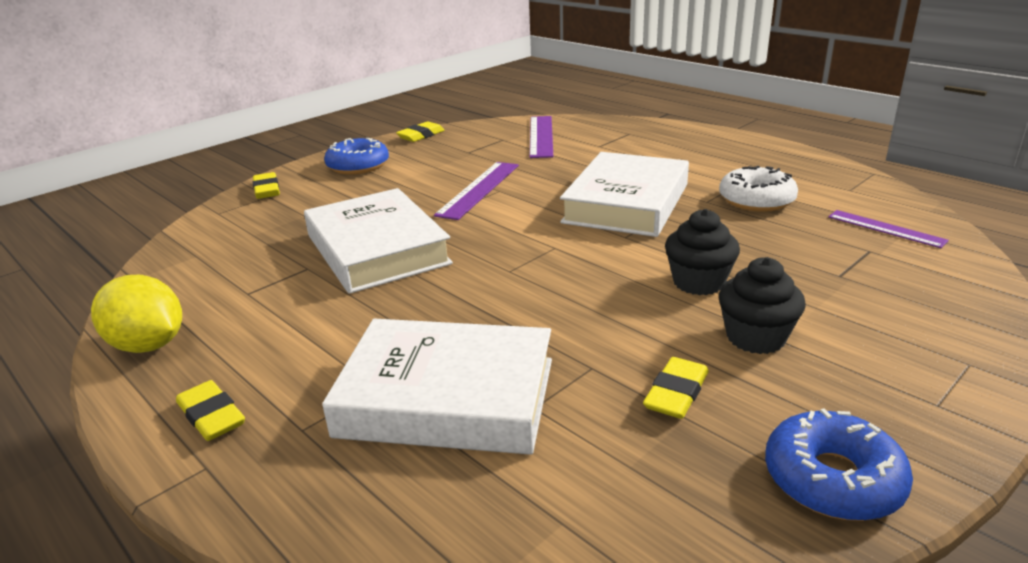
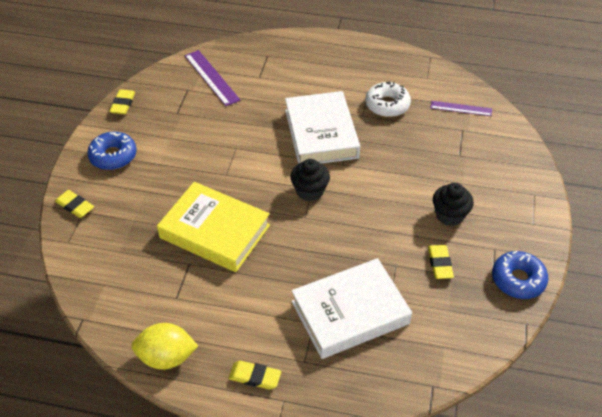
camera: 35 degrees left, 20 degrees up
white book [304,188,453,294] -> yellow book [157,182,270,272]
purple ruler [434,162,519,220] -> none
black cupcake [665,209,740,295] -> black cupcake moved to [290,159,330,201]

